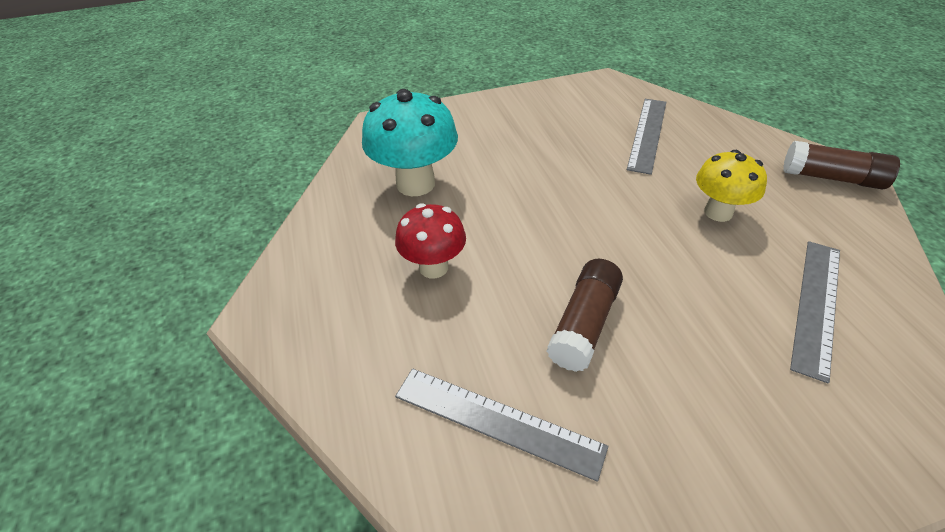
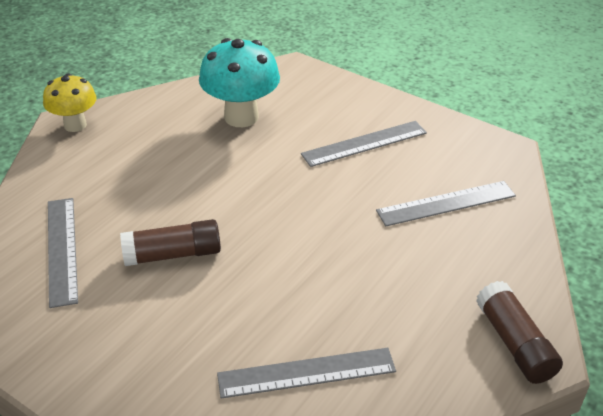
camera: 50 degrees right, 5 degrees down
red mushroom [395,203,466,278] -> none
yellow mushroom [696,150,767,222] -> yellow mushroom moved to [43,73,97,132]
none -> grey ruler [301,121,427,167]

